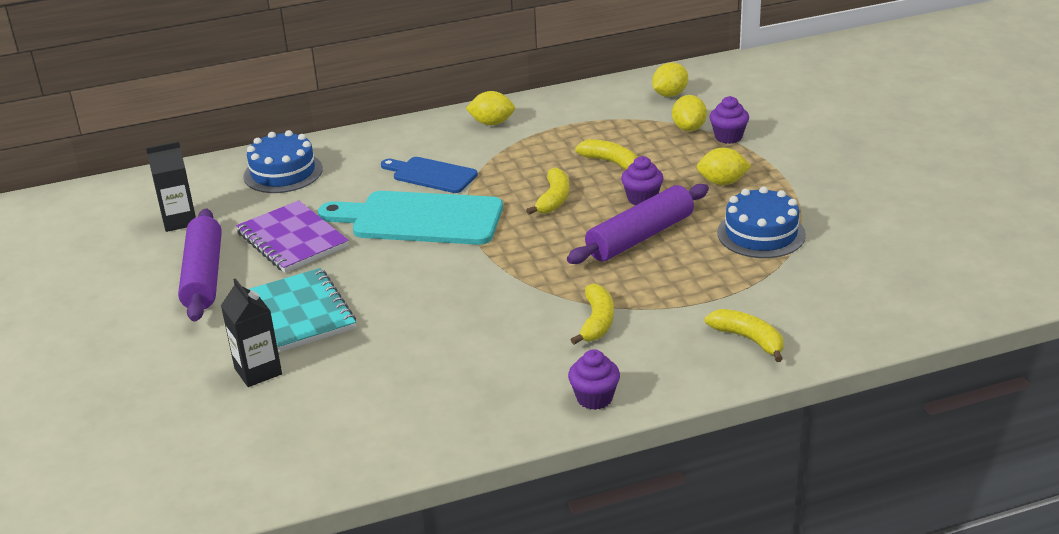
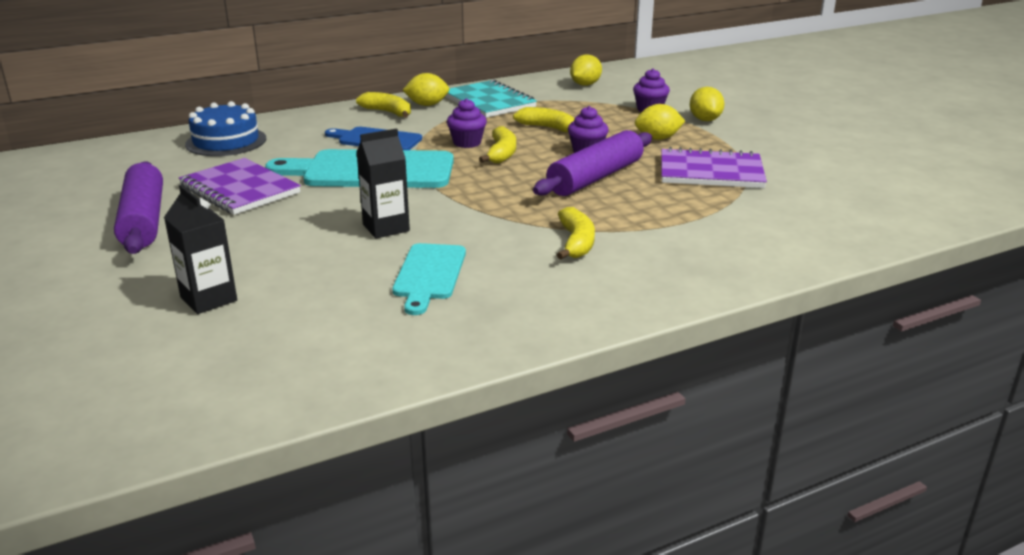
camera: 10 degrees left, 5 degrees down
black carton [146,141,196,232] -> black carton moved to [356,128,410,238]
turquoise notebook [249,268,356,352] -> turquoise notebook moved to [445,80,537,118]
purple cupcake [568,349,620,410] -> purple cupcake moved to [447,98,487,148]
yellow lemon [672,95,707,131] -> yellow lemon moved to [690,87,724,121]
yellow banana [705,309,784,362] -> yellow banana moved to [356,92,411,118]
blue cake [717,186,806,258] -> purple notebook [661,147,767,188]
none -> turquoise cutting board [392,243,466,315]

